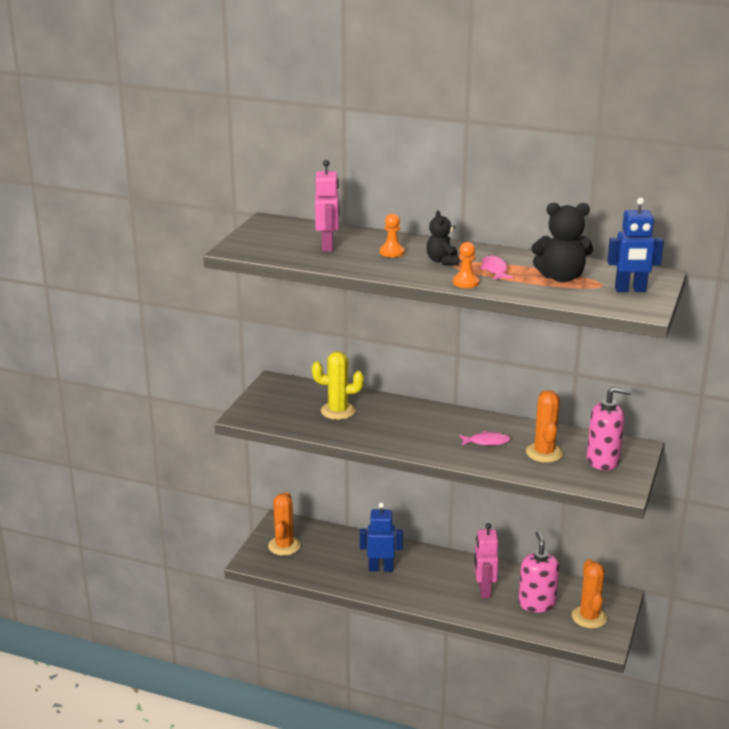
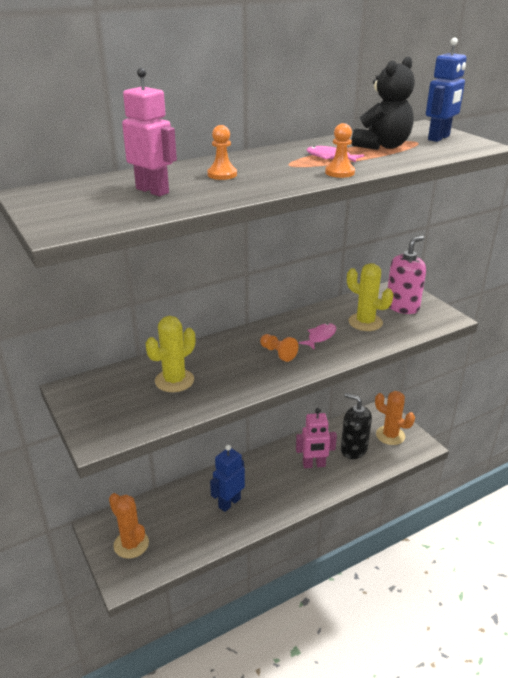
camera: 50 degrees left, 5 degrees up
black teddy bear [426,210,459,266] -> none
pink robot [474,523,499,598] -> pink robot turned 45 degrees counterclockwise [296,408,337,468]
pink soap dispenser [518,531,559,613] -> black soap dispenser [341,393,372,459]
orange cactus [526,390,563,463] -> yellow cactus [347,263,393,331]
none -> orange pawn [260,334,298,362]

